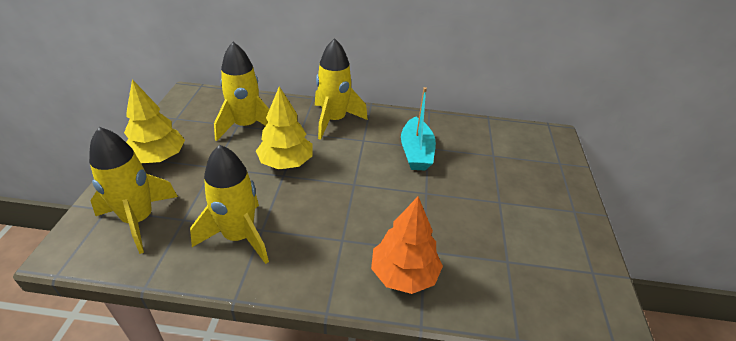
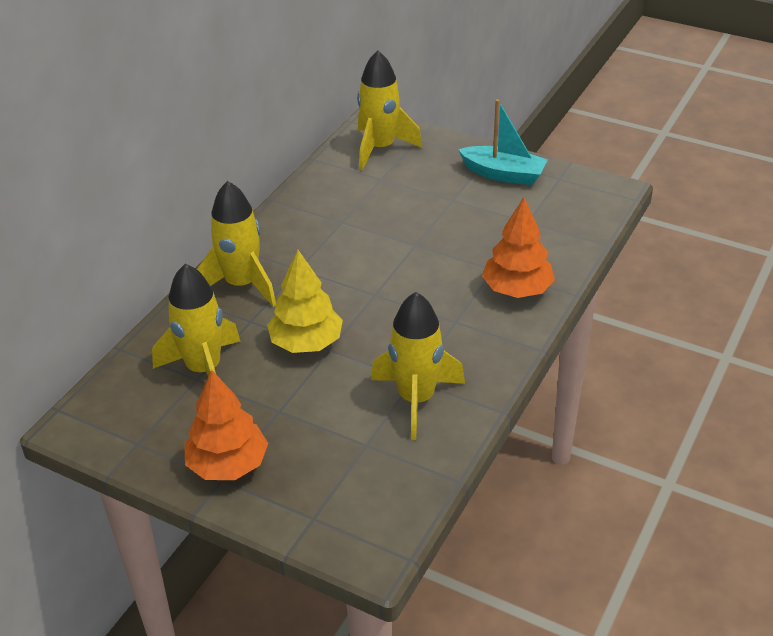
camera: 65 degrees left, 0 degrees up
yellow rocket [89,127,178,254] -> yellow rocket moved to [357,50,422,170]
yellow tree [124,79,185,163] -> orange tree [184,370,268,480]
turquoise boat [401,87,436,170] -> turquoise boat moved to [458,99,548,185]

